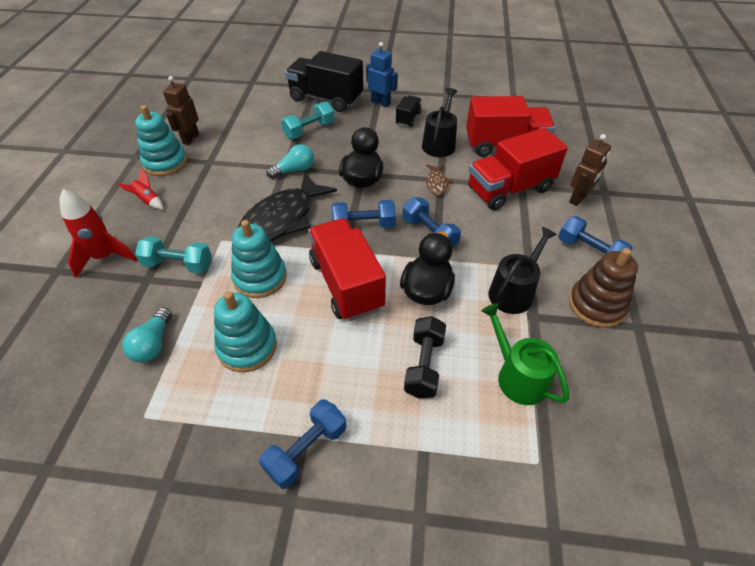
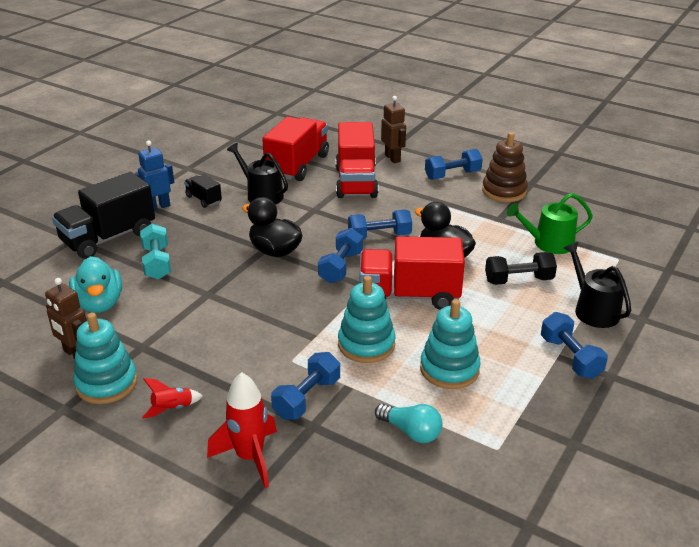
camera: 65 degrees left, 15 degrees down
turquoise dumbbell [135,236,211,274] -> blue dumbbell [271,352,340,419]
black fish [238,173,337,241] -> none
turquoise light bulb [266,144,314,179] -> none
black dumbbell [404,316,446,399] -> black dumbbell turned 45 degrees counterclockwise [485,252,557,285]
brown fish [426,165,452,195] -> none
black watering can [489,227,557,314] -> black watering can moved to [564,242,631,328]
none -> turquoise duck [69,256,122,313]

